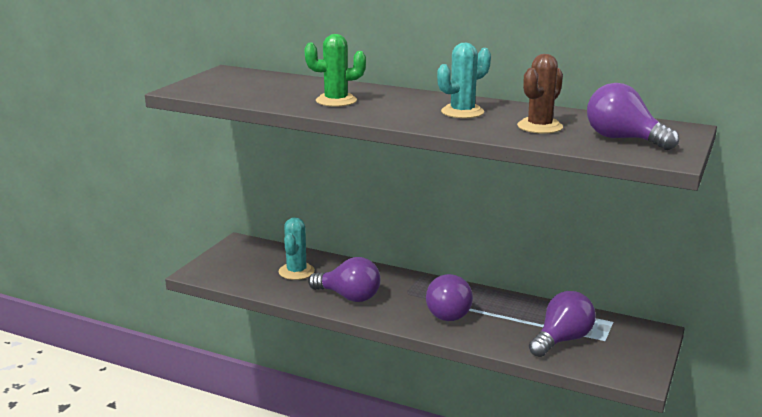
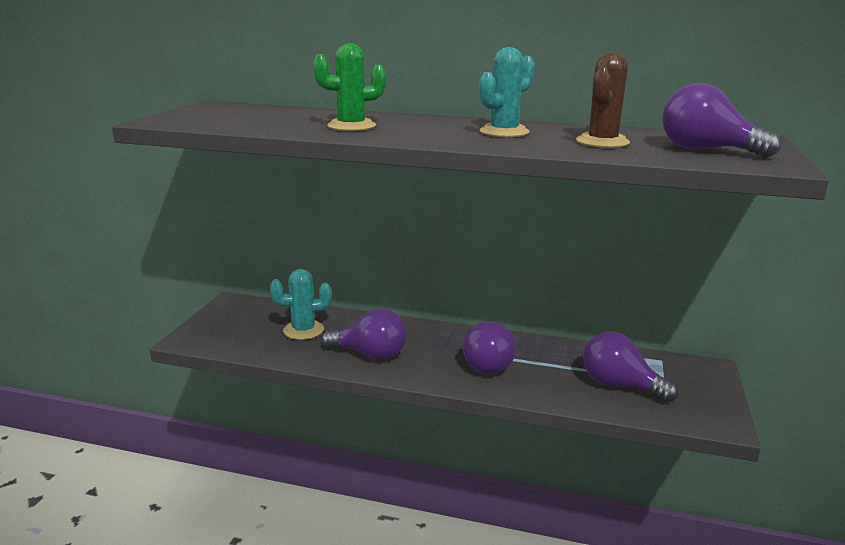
camera: 10 degrees left, 0 degrees up
turquoise cactus [279,217,315,280] -> turquoise cactus turned 75 degrees clockwise [270,269,332,340]
purple light bulb [529,291,596,357] -> purple light bulb turned 90 degrees counterclockwise [583,331,678,403]

